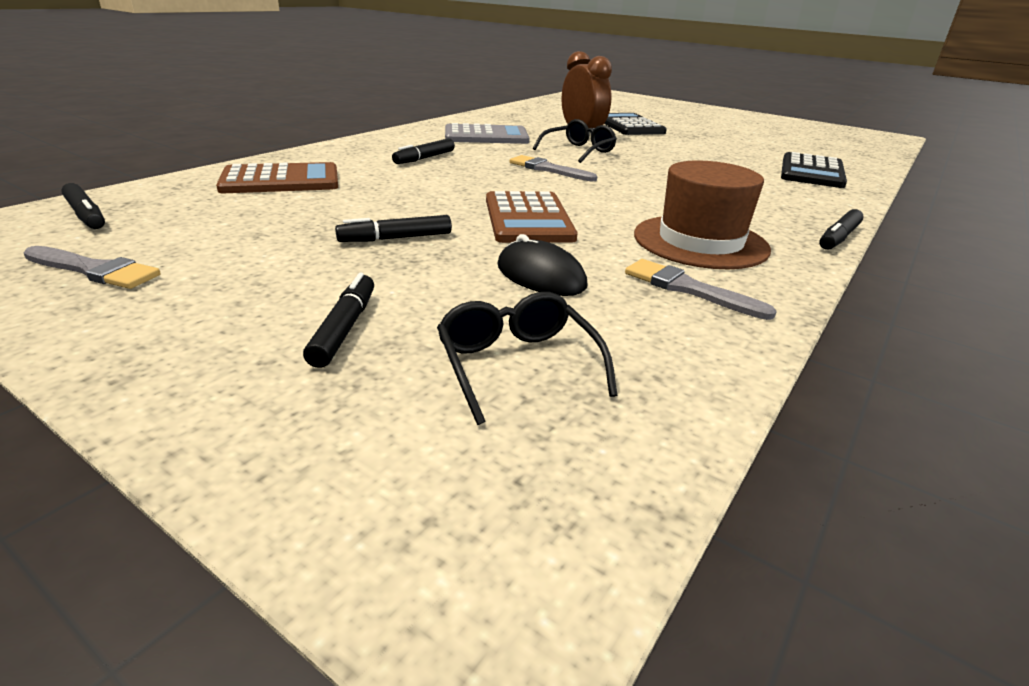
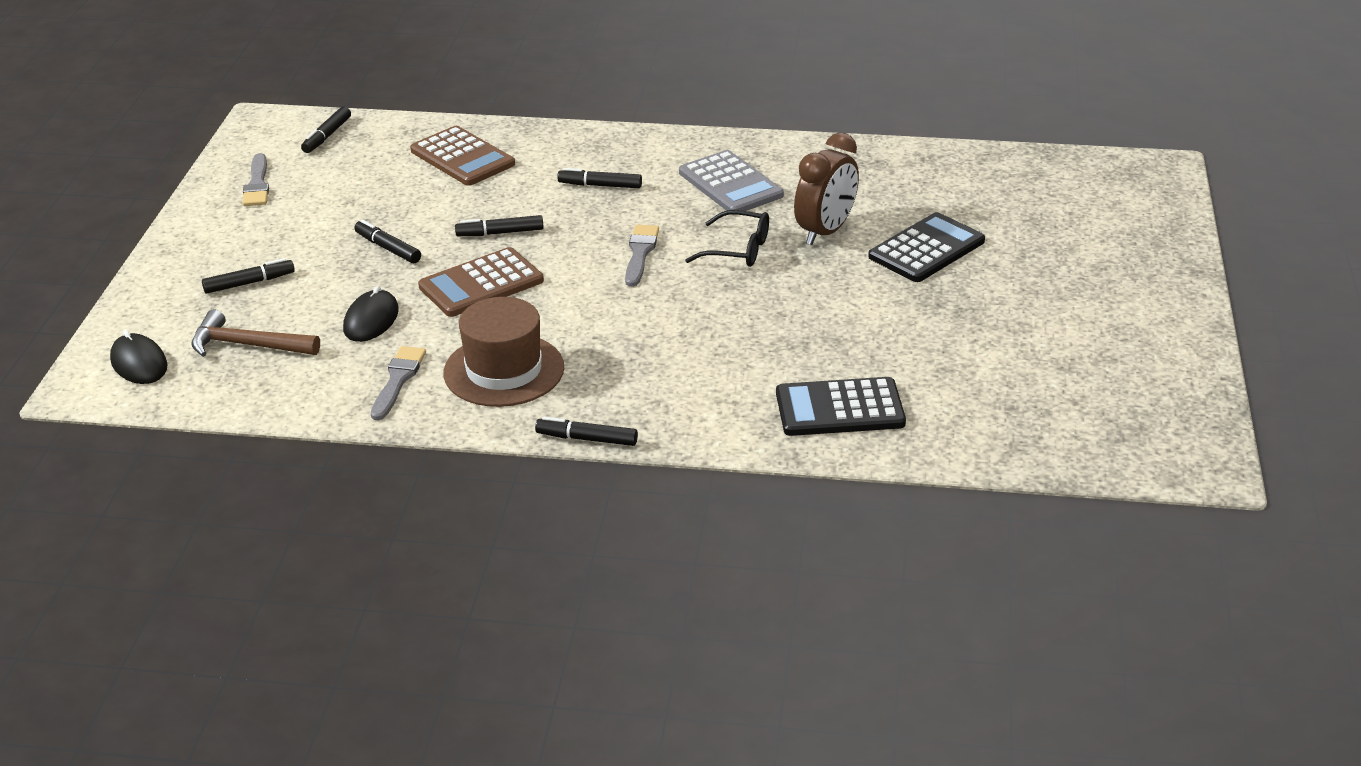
camera: 65 degrees right, 5 degrees up
black glasses [437,292,618,425] -> brown hammer [192,310,320,357]
none -> black mouse [110,330,167,384]
none -> black marker [455,215,543,236]

